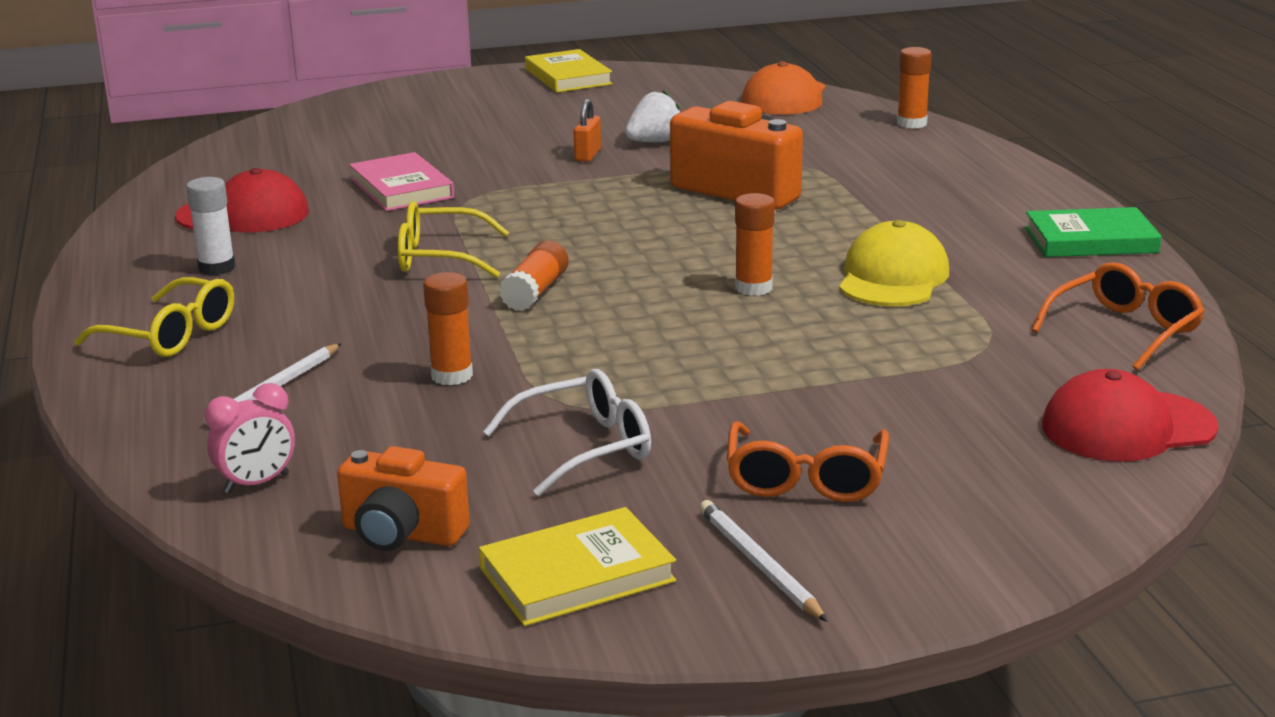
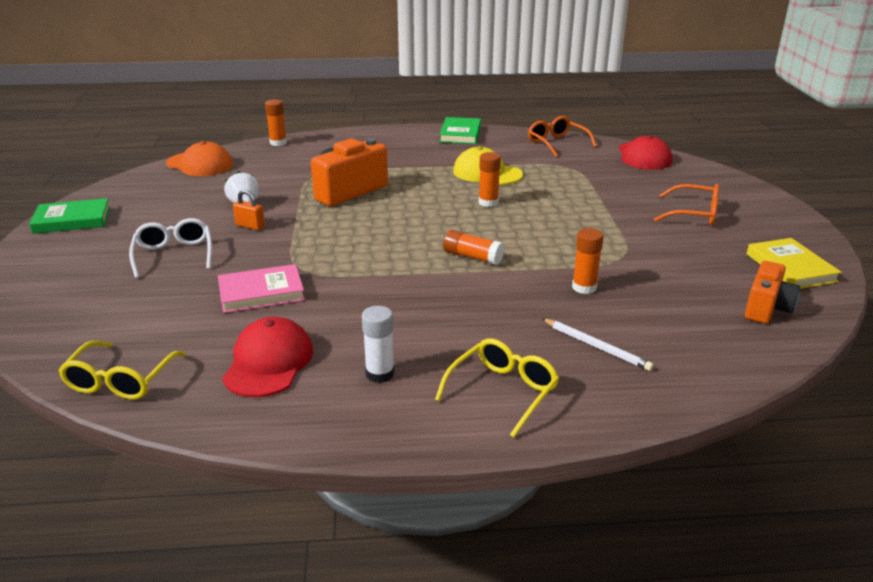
camera: 80 degrees left, 5 degrees up
pink clock [204,383,295,493] -> none
yellow glasses [398,201,509,278] -> yellow glasses moved to [58,341,186,400]
white glasses [483,369,651,496] -> white glasses moved to [129,218,212,278]
yellow book [525,49,613,93] -> green book [29,198,110,234]
white pencil [699,500,828,622] -> none

